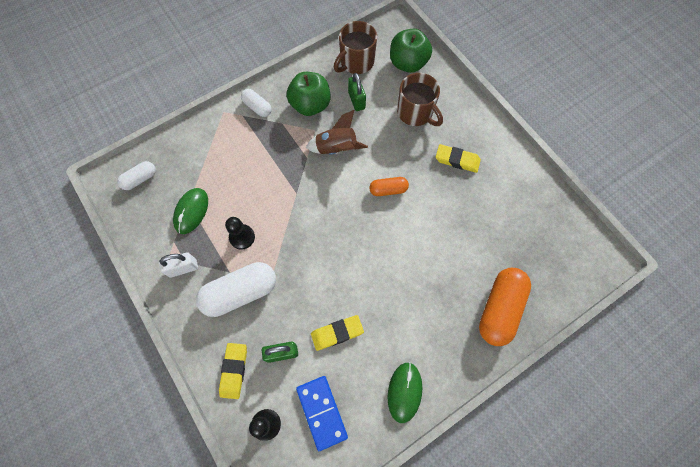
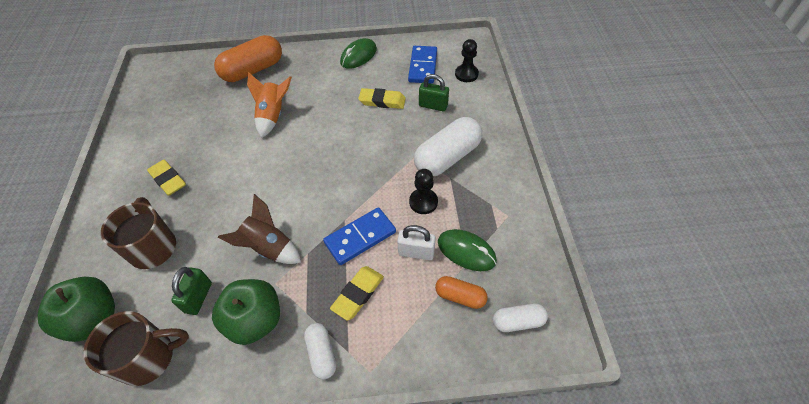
camera: 150 degrees left, 15 degrees down
white padlock [159,252,198,278] -> white padlock moved to [397,225,436,260]
green mouse [173,188,208,234] -> green mouse turned 75 degrees clockwise [438,229,497,271]
white capsule [196,262,276,317] -> white capsule turned 45 degrees counterclockwise [414,117,482,176]
yellow eraser [219,343,247,399] -> yellow eraser moved to [330,266,384,321]
orange capsule [369,177,409,196] -> orange capsule moved to [435,276,488,309]
none -> orange rocket [247,72,292,138]
none -> blue domino [323,207,396,265]

